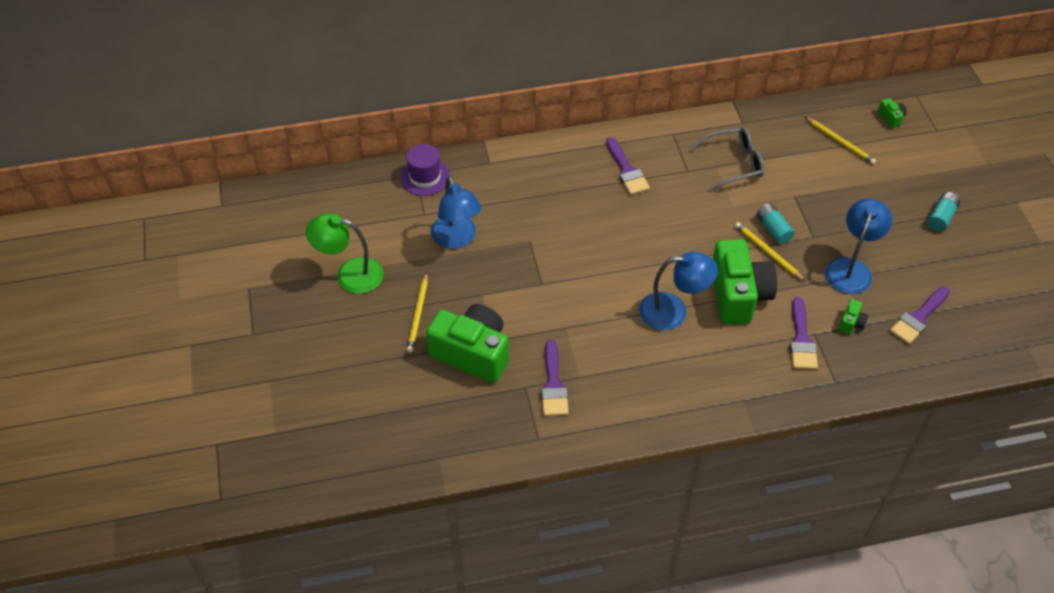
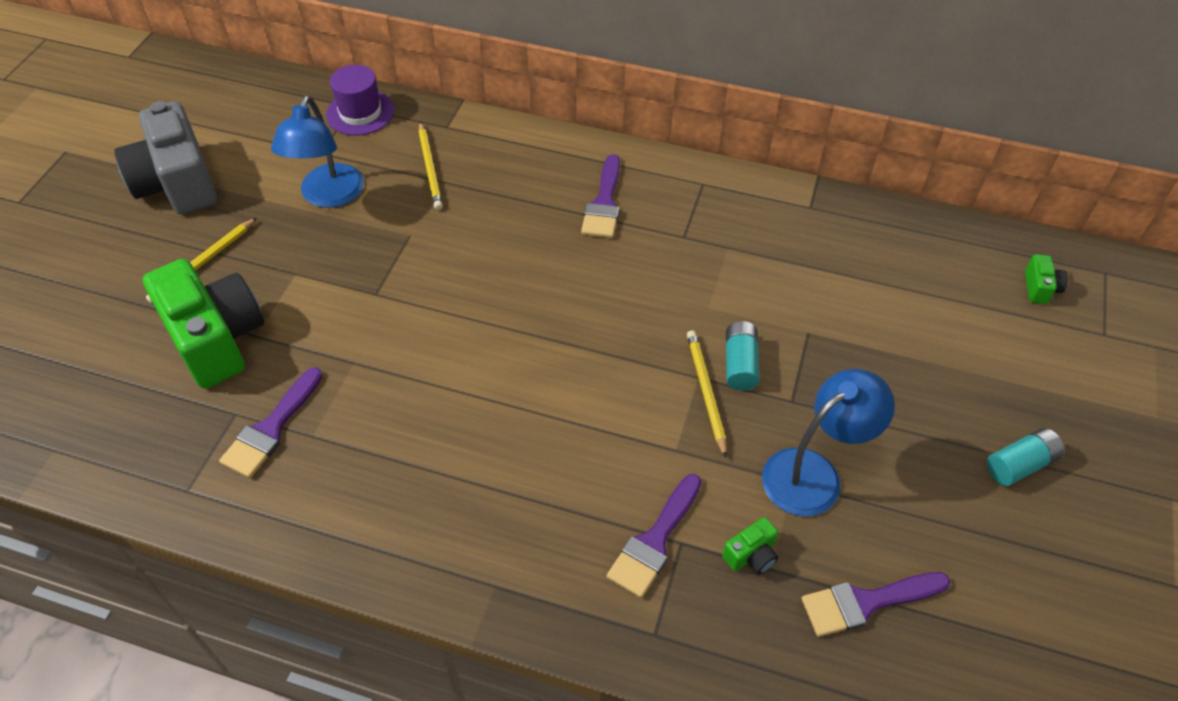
camera: 30 degrees right, 0 degrees up
green lamp [305,213,384,294] -> grey camera [114,101,217,214]
blue lamp [639,252,718,330] -> none
grey glasses [690,127,764,191] -> none
green camera [713,239,777,324] -> none
yellow pencil [805,117,876,165] -> yellow pencil moved to [418,122,443,210]

